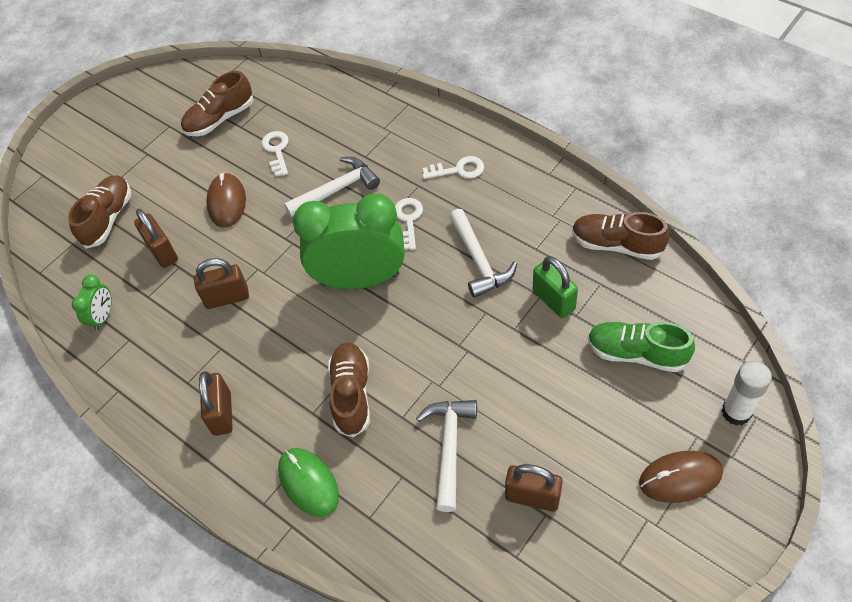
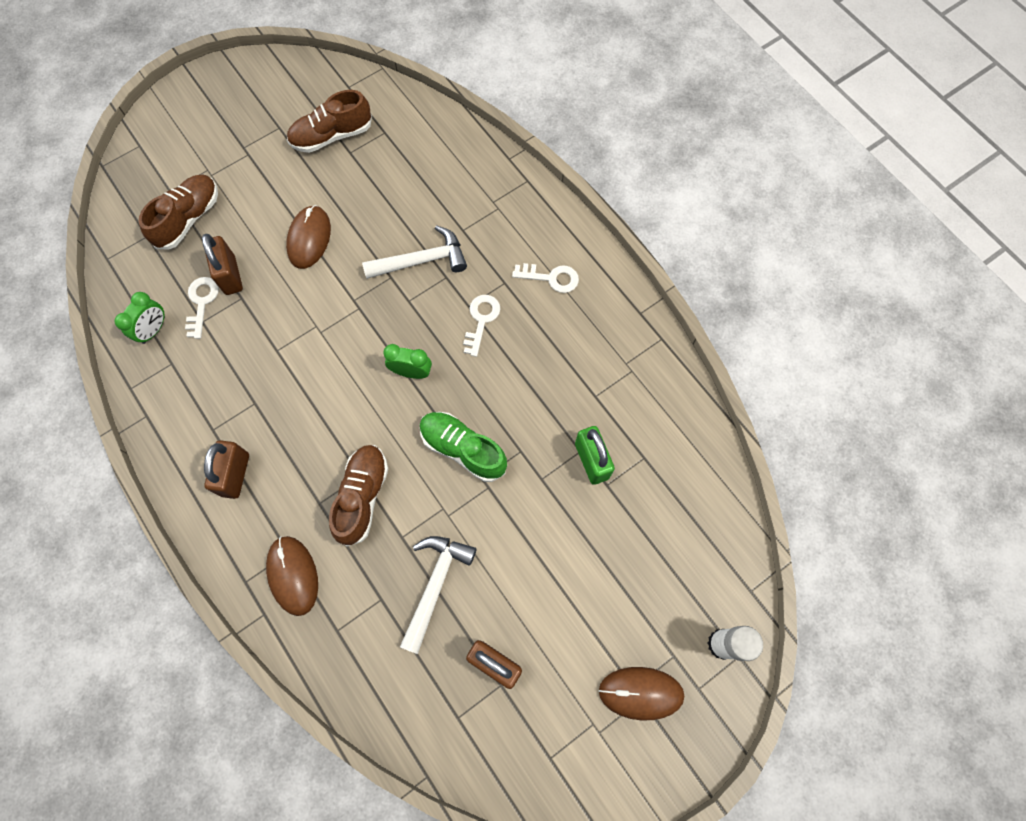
camera: 10 degrees right, 15 degrees up
brown padlock [194,258,249,309] -> none
white key [262,131,289,176] -> white key moved to [185,277,219,339]
green mouse [278,448,339,517] -> brown mouse [266,536,318,616]
green clock [293,193,404,289] -> green clock [383,344,432,379], size x0.43
white hammer [449,209,517,298] -> none
brown shoe [572,212,669,260] -> none
green shoe [588,322,695,372] -> green shoe moved to [420,412,507,482]

